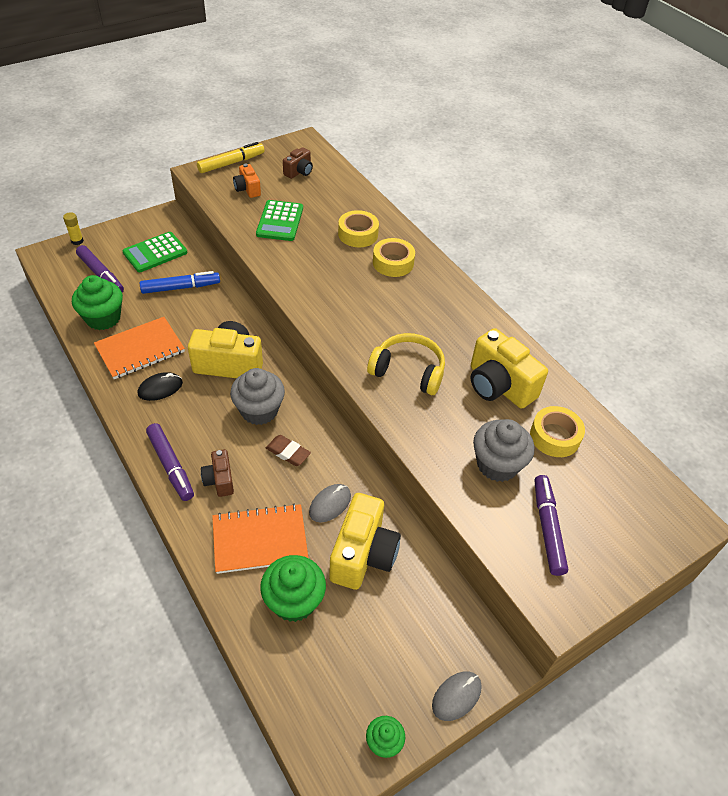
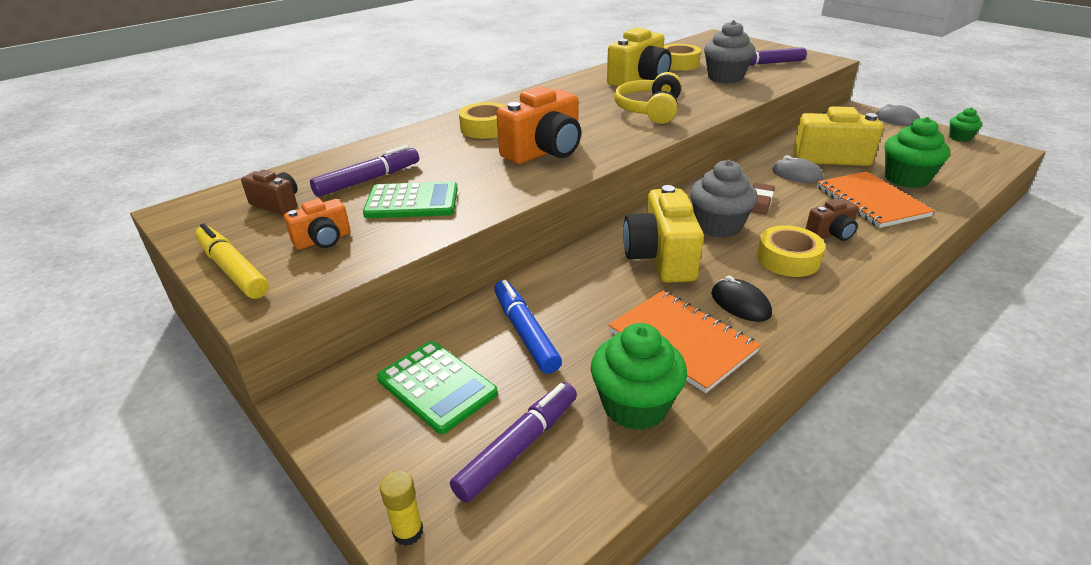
camera: 95 degrees left, 15 degrees down
purple marker [146,423,194,501] -> purple marker moved to [310,145,419,197]
yellow tape [338,210,379,247] -> yellow tape moved to [757,225,825,277]
none -> orange camera [496,86,581,164]

